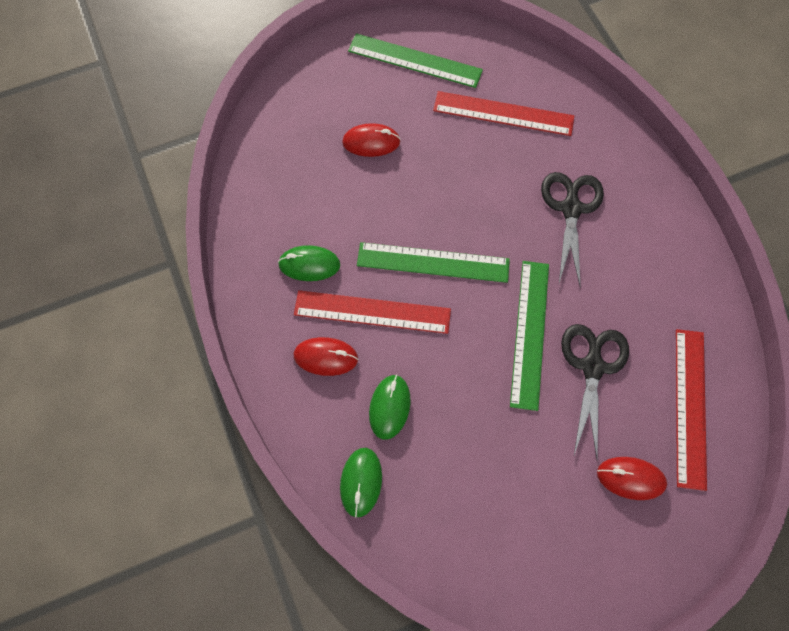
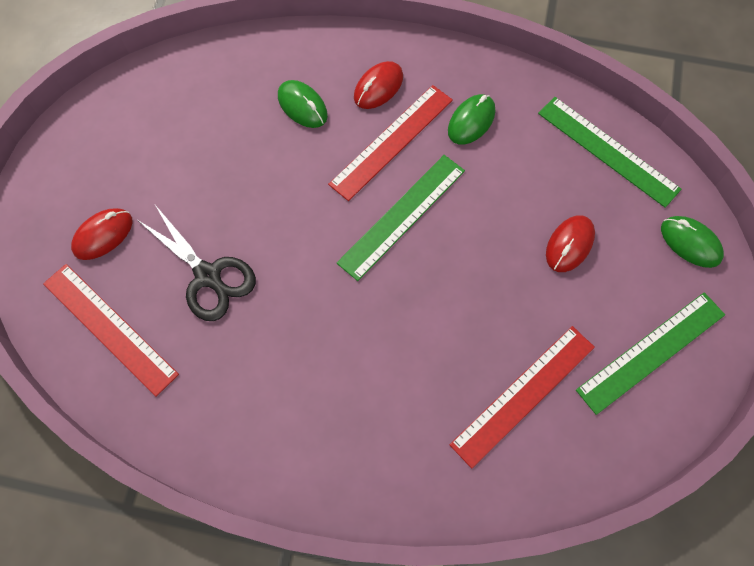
camera: 125 degrees right, 0 degrees up
green mouse [340,448,382,517] -> green mouse moved to [661,216,724,268]
green ruler [510,261,549,411] -> green ruler moved to [538,97,682,208]
black scissors [541,172,604,285] -> none

